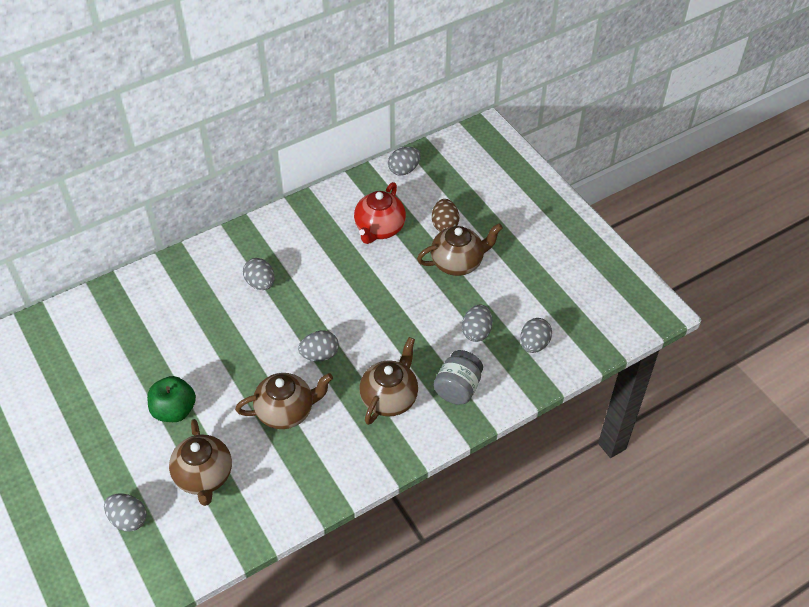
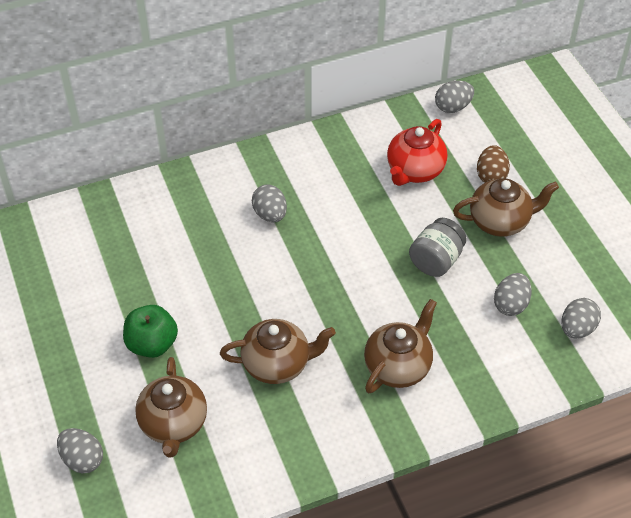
camera: 10 degrees right, 0 degrees up
grey egg [298,330,339,361] -> none
grey jar [434,350,483,405] -> grey jar moved to [409,218,467,277]

